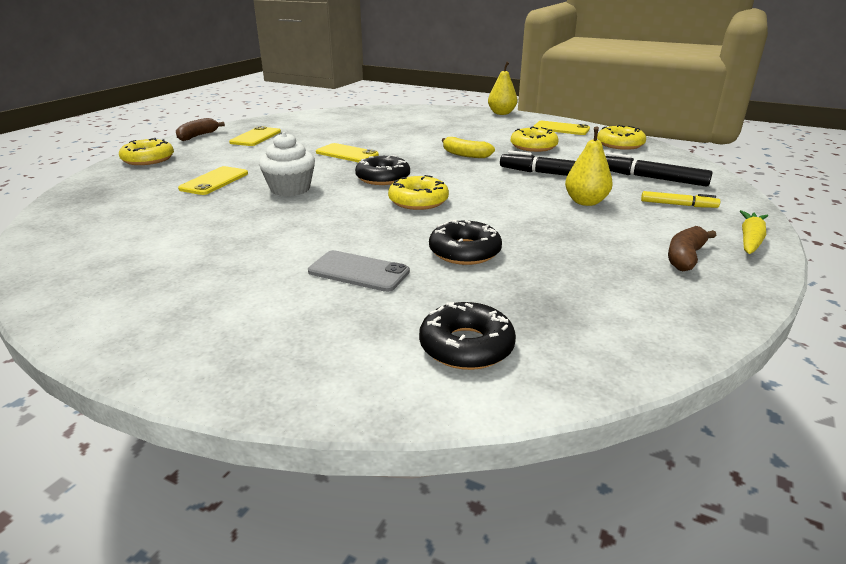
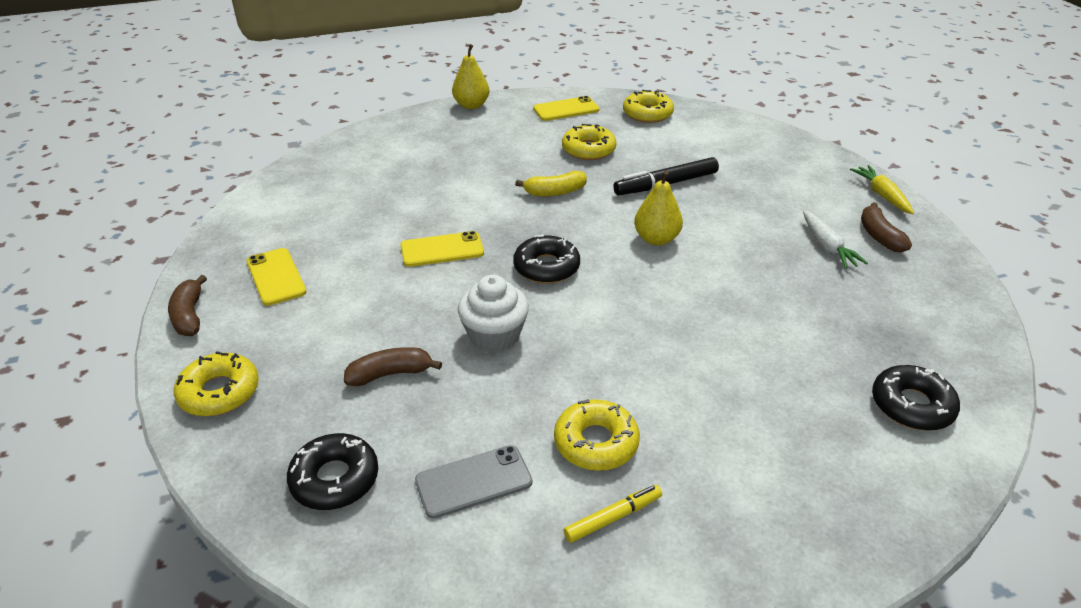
camera: 45 degrees left, 10 degrees up
yellow phone [178,166,248,195] -> brown banana [344,347,442,386]
grey phone [308,250,410,292] -> grey phone moved to [415,445,532,519]
yellow donut [388,175,449,210] -> yellow donut moved to [554,399,640,471]
black donut [429,220,502,265] -> black donut moved to [287,433,378,510]
yellow pear [565,126,613,206] -> yellow pear moved to [634,170,683,246]
black marker [606,152,713,187] -> none
yellow marker [641,191,720,208] -> yellow marker moved to [563,485,662,543]
none -> white carrot [803,211,868,269]

